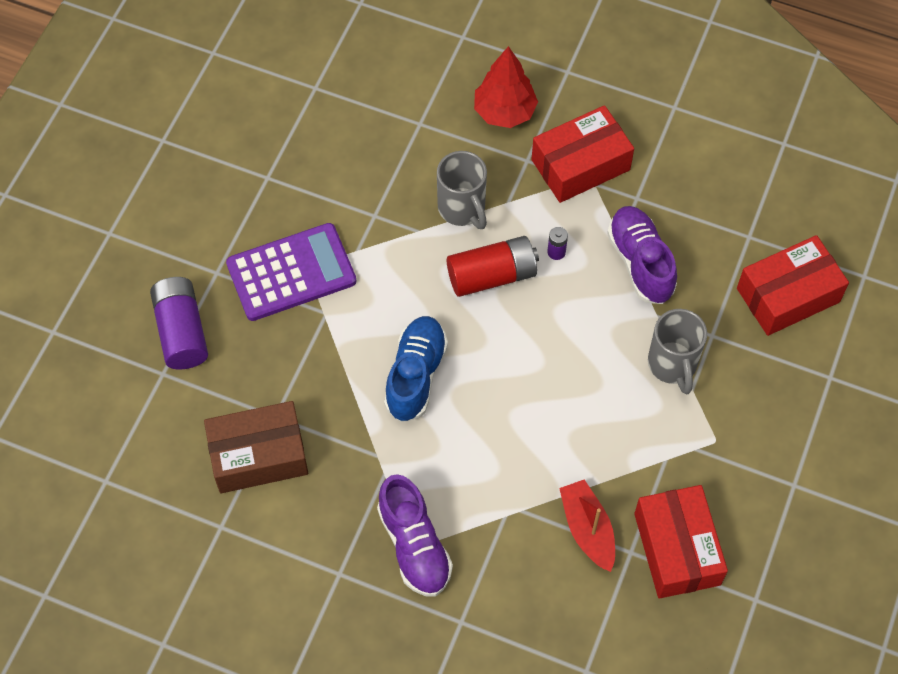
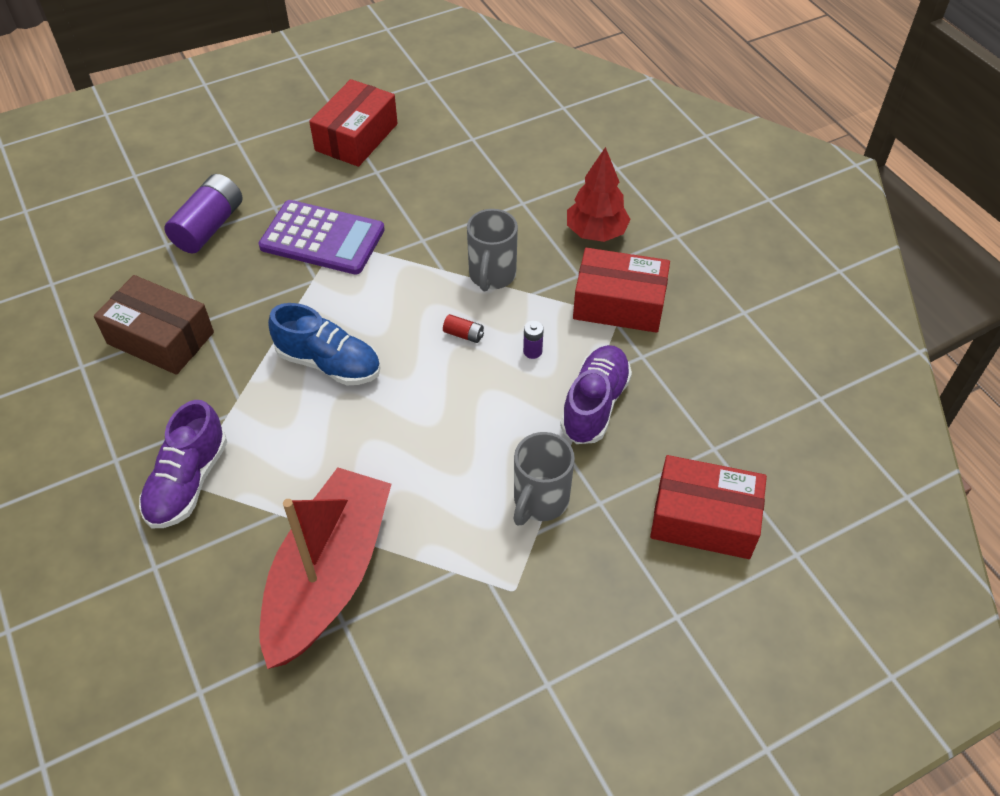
camera: 40 degrees right, 10 degrees down
blue shoe [384,316,448,422] -> blue shoe turned 60 degrees clockwise [268,303,380,385]
red battery [447,236,539,297] -> red battery [443,314,484,343], size x0.44
red boat [559,479,615,572] -> red boat [260,467,392,669], size x1.97
red box [634,485,728,598] -> red box moved to [309,79,398,167]

